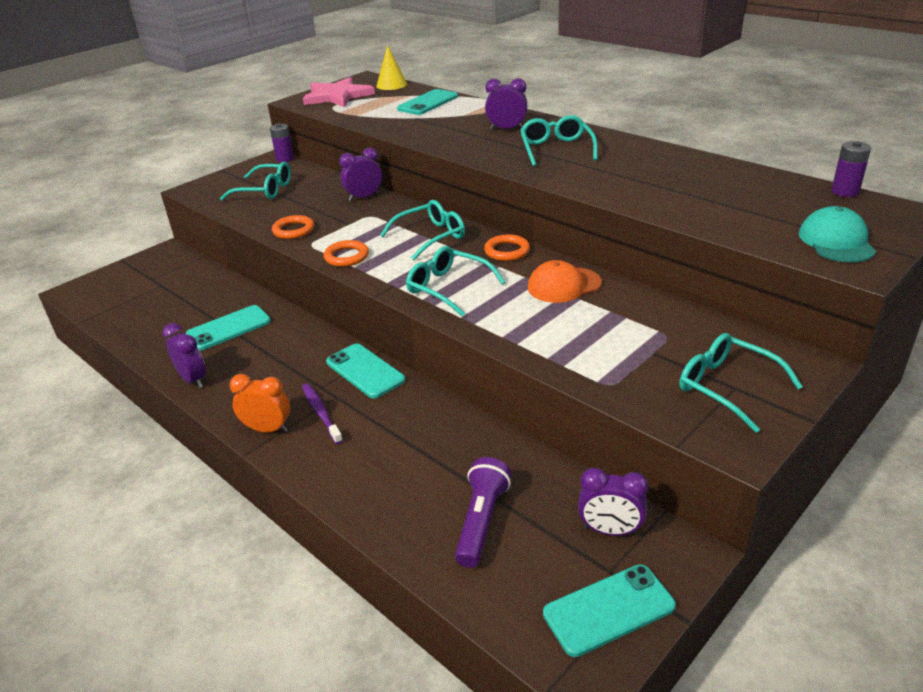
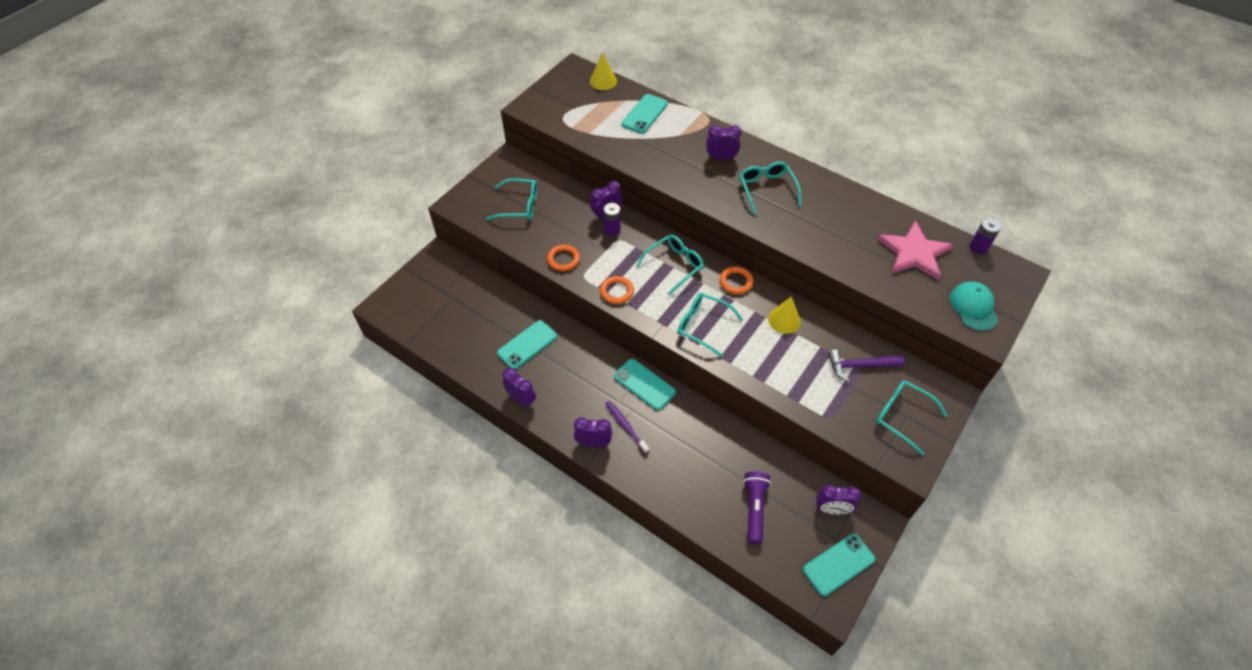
camera: 10 degrees left, 20 degrees up
orange clock [230,374,290,432] -> purple clock [574,417,612,448]
purple battery [270,123,294,162] -> purple battery moved to [603,203,621,236]
pink star [303,77,375,107] -> pink star moved to [877,221,953,280]
orange cap [528,260,602,303] -> yellow cone [768,296,801,334]
none -> purple hammer [828,349,905,382]

